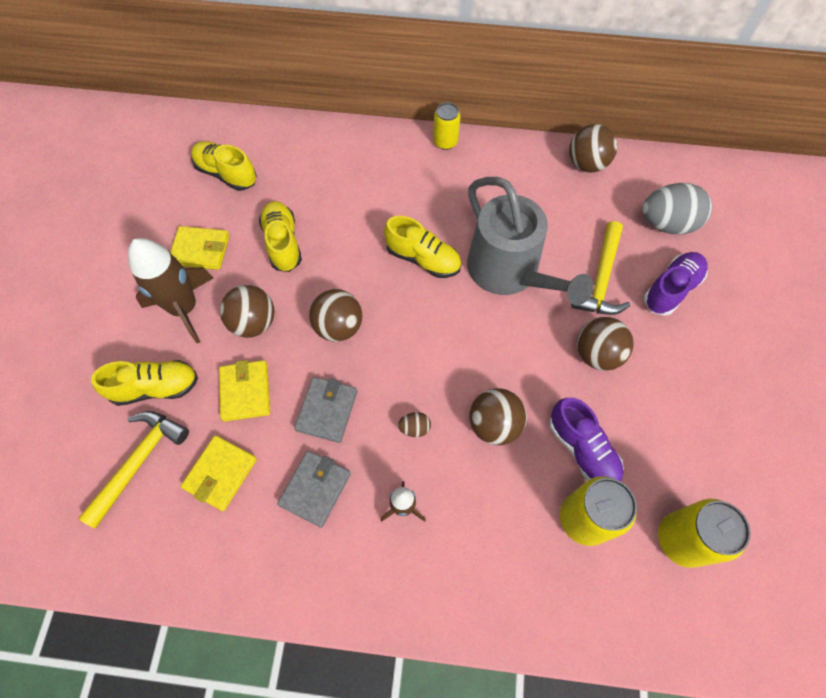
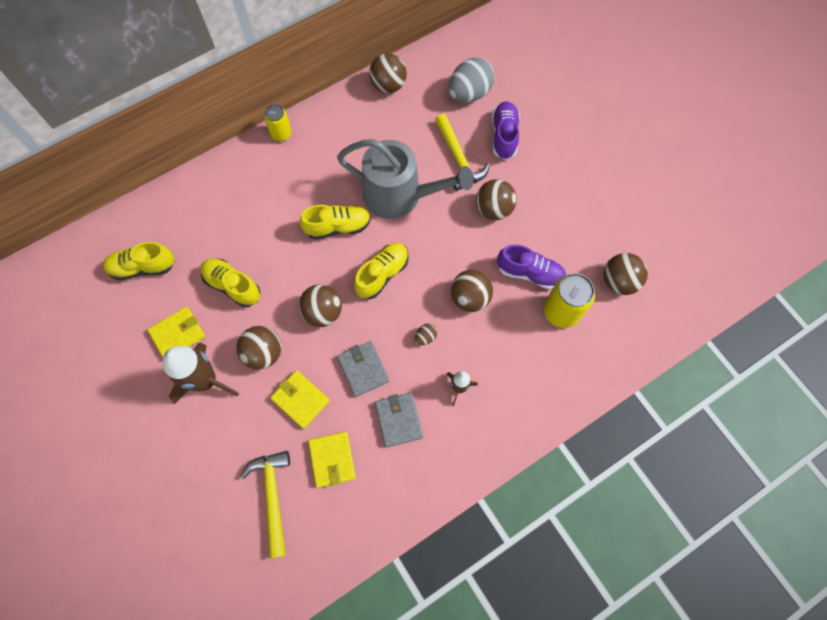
camera: 40 degrees left, 5 degrees up
yellow shoe [91,360,198,406] -> yellow shoe moved to [354,243,409,299]
yellow can [658,499,751,568] -> brown ball [603,253,648,295]

